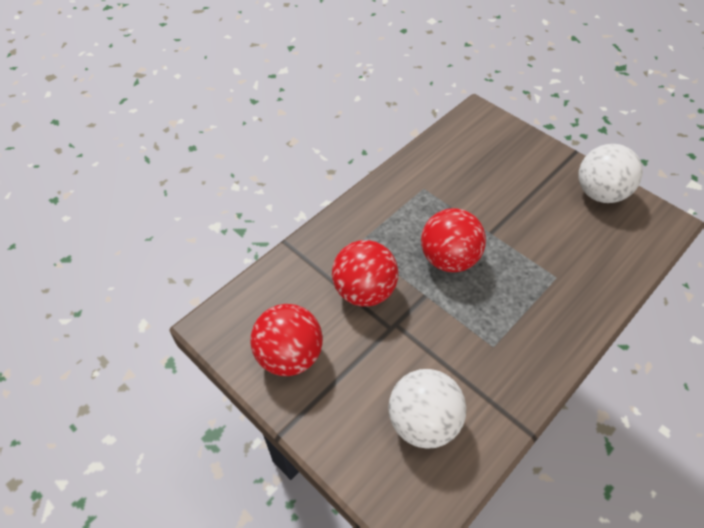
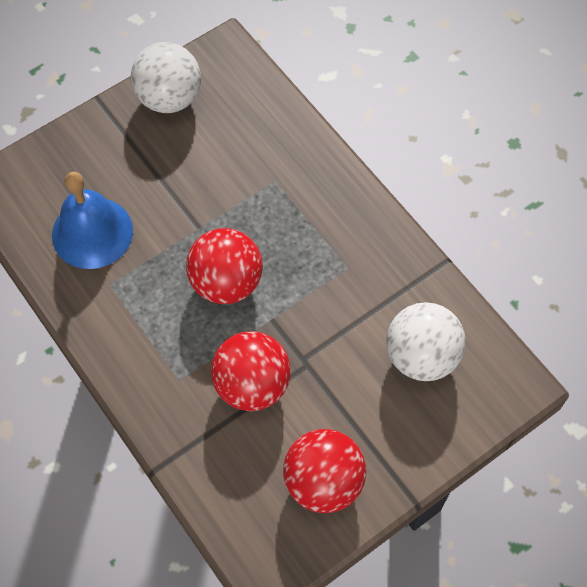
camera: 80 degrees left, 10 degrees up
none -> blue bell [52,172,133,269]

